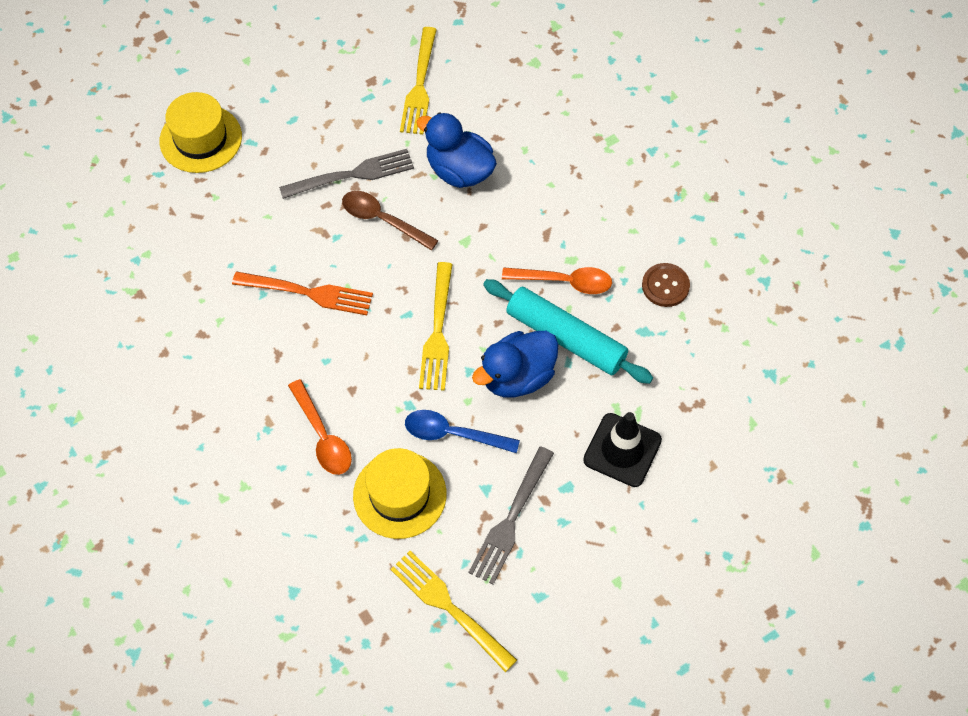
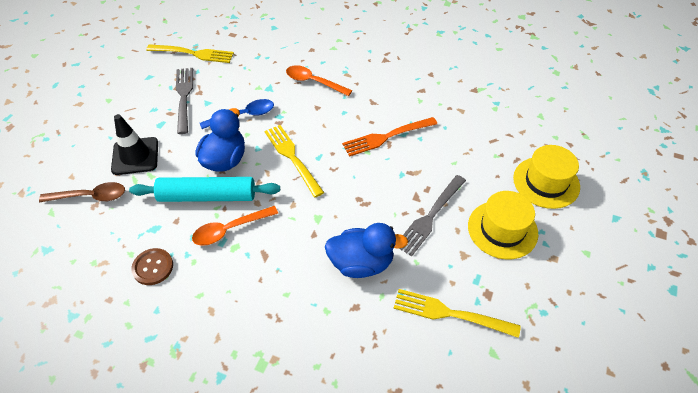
camera: 145 degrees right, 10 degrees down
brown spoon [342,191,439,251] -> brown spoon moved to [39,182,125,203]
yellow hat [353,448,446,539] -> yellow hat moved to [468,191,538,260]
yellow fork [400,27,437,135] -> yellow fork turned 45 degrees counterclockwise [393,289,521,338]

